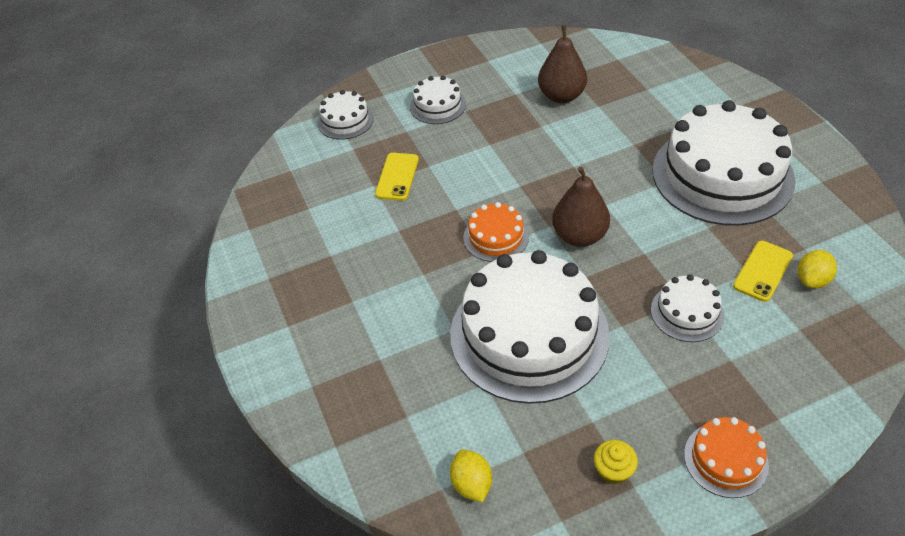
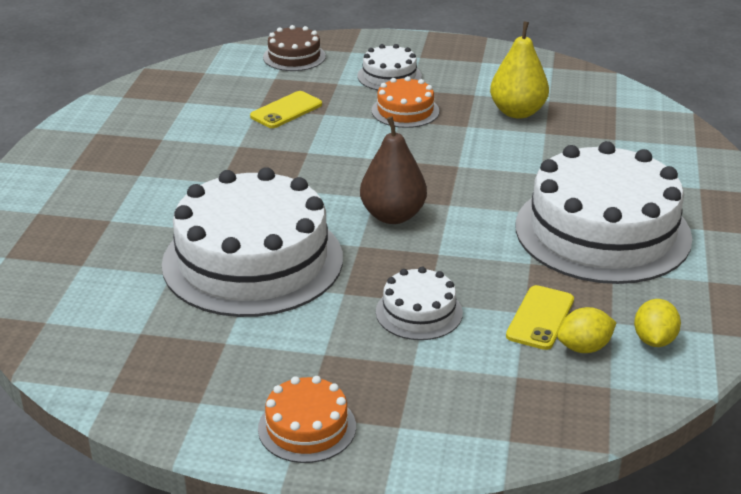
camera: 30 degrees right, 15 degrees down
white cake [317,90,374,140] -> brown cake [263,25,326,71]
yellow lemon [450,450,492,502] -> yellow lemon moved to [634,299,681,347]
orange cake [463,202,529,262] -> orange cake moved to [372,76,439,128]
brown pear [538,25,587,103] -> yellow pear [490,21,549,119]
yellow cupcake [594,440,638,484] -> none
yellow phone [733,241,793,302] -> yellow phone turned 45 degrees counterclockwise [506,285,574,350]

